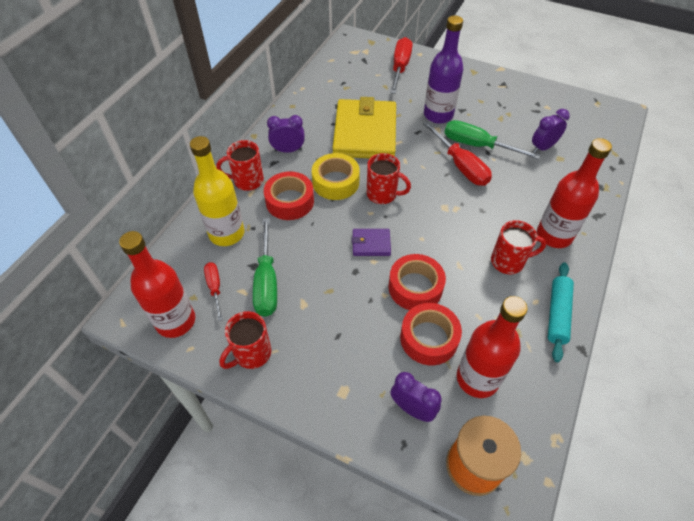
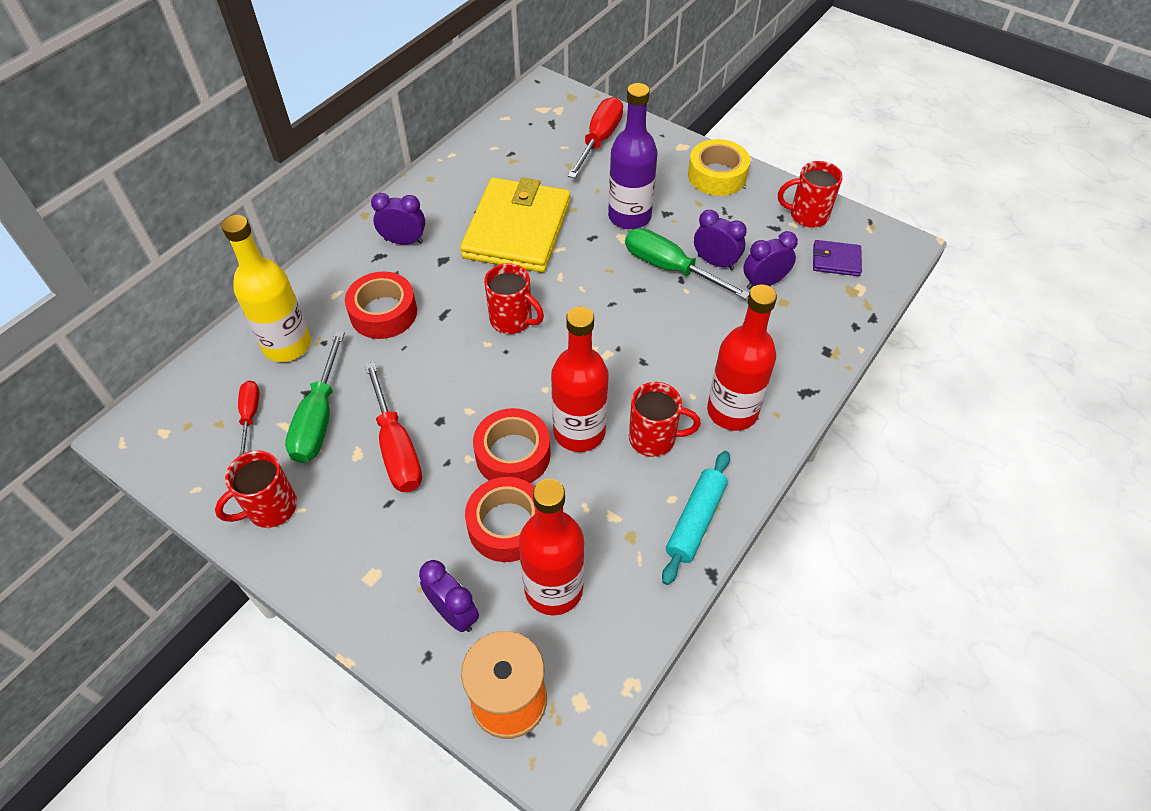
camera: 10 degrees right, 0 degrees up
red bottle [119,231,195,338] -> red bottle moved to [551,307,609,452]
red mug [216,140,264,191] -> red mug moved to [778,161,843,228]
yellow tape [312,153,360,200] -> yellow tape moved to [688,139,750,196]
purple wallet [352,229,391,256] -> purple wallet moved to [813,240,862,276]
red screwdriver [423,121,492,186] -> red screwdriver moved to [364,362,422,492]
none -> purple clock [694,210,747,270]

